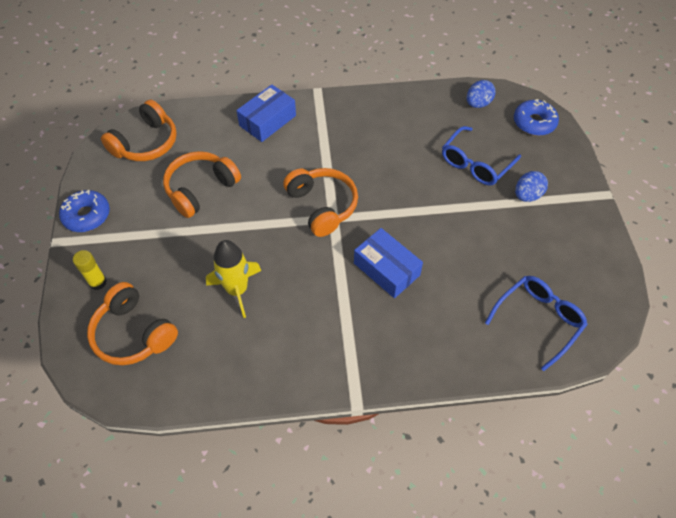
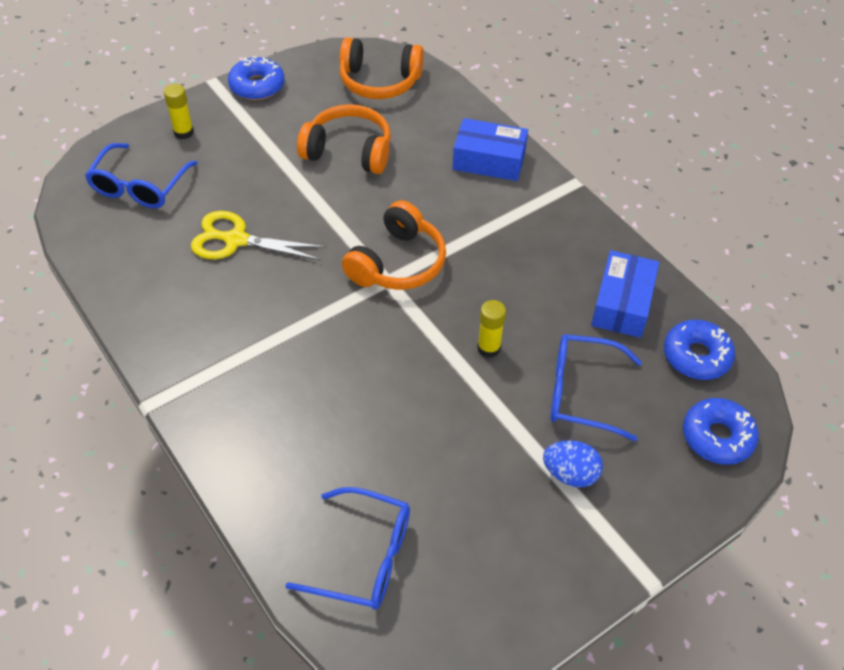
camera: 60 degrees right, 5 degrees down
orange headphones [87,282,178,365] -> blue glasses [85,143,198,208]
yellow rocket [206,240,261,318] -> yellow scissors [191,211,326,260]
blue box [354,228,423,298] -> blue box moved to [591,250,659,338]
blue egg [467,80,496,108] -> blue donut [664,320,735,380]
none -> yellow glue stick [477,300,506,358]

